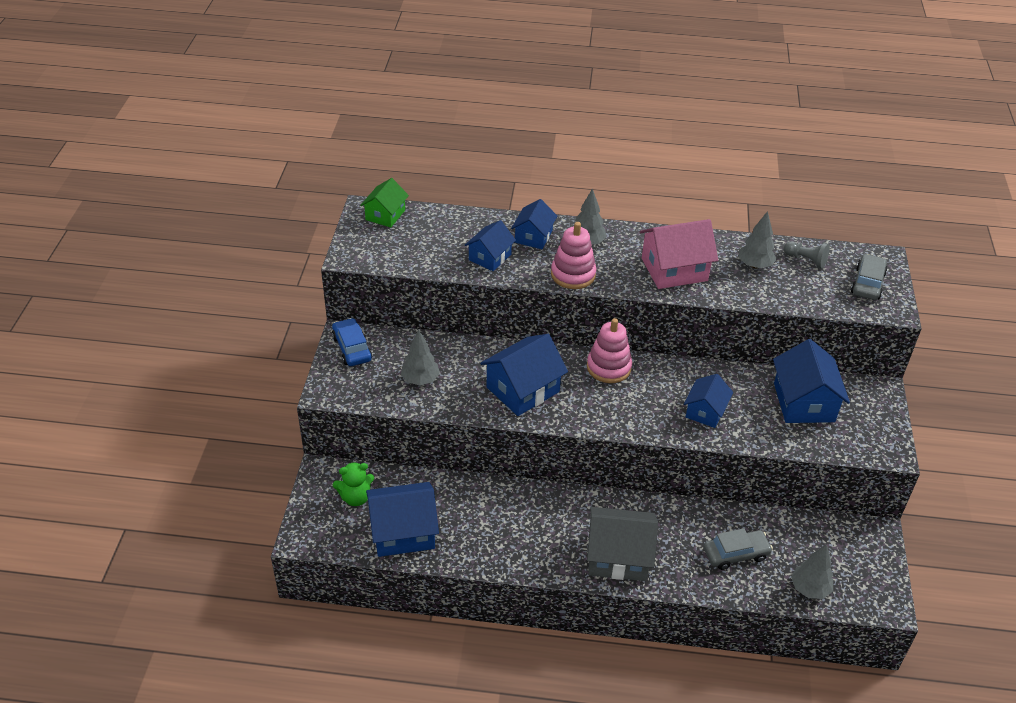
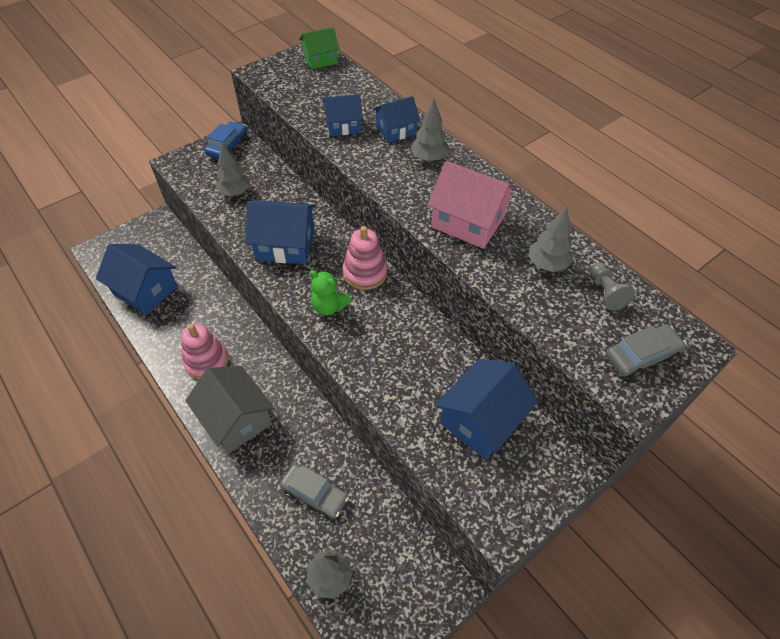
camera: 45 degrees right, 10 degrees up
green teddy bear [333,462,375,506] -> green teddy bear moved to [309,270,352,316]
pink stacking toy [551,222,597,289] -> pink stacking toy moved to [181,324,228,380]
blue house [684,374,733,428] -> none

